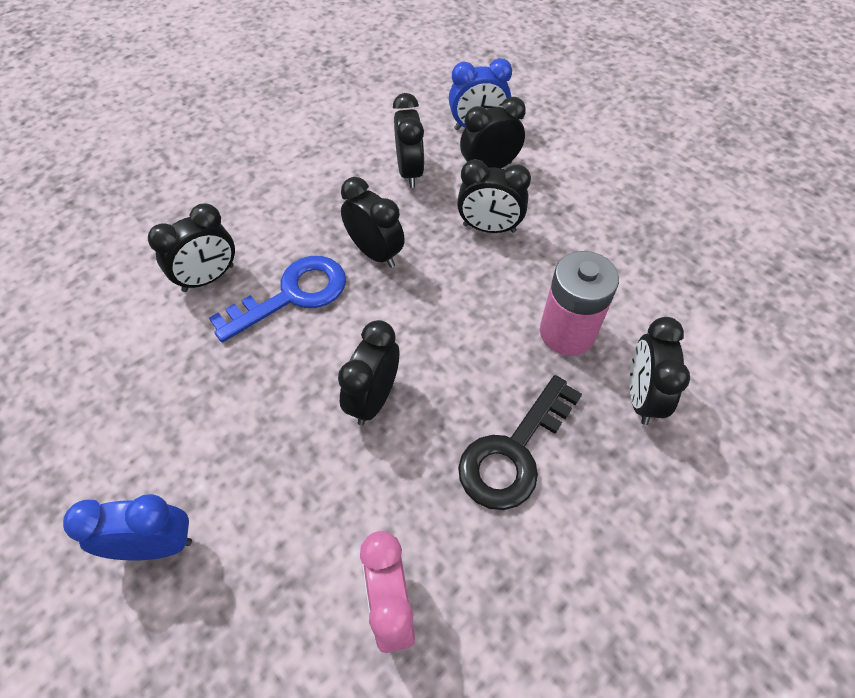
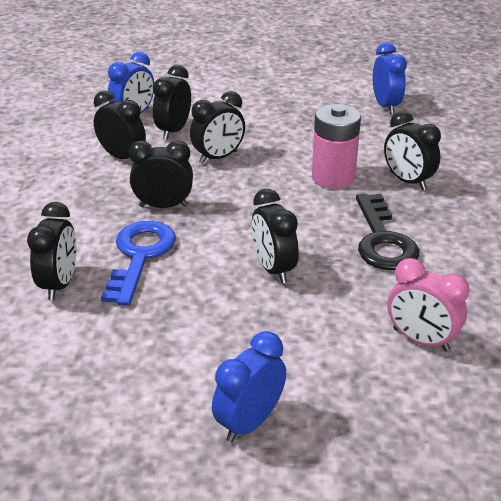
camera: 45 degrees left, 20 degrees down
none -> blue clock [373,42,407,114]

